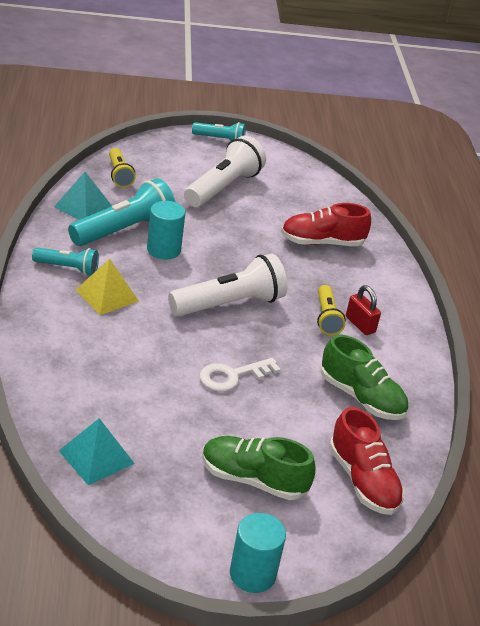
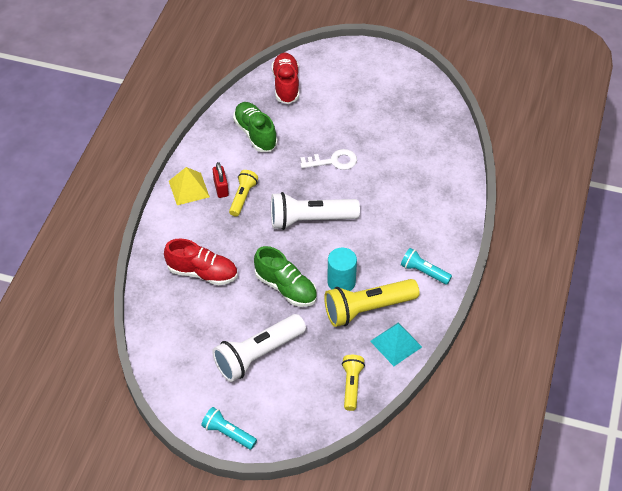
camera: 155 degrees left, 15 degrees up
turquoise pyramid [59,418,135,485] -> none
turquoise flashlight [68,178,175,246] -> yellow flashlight [324,279,419,327]
yellow pyramid [76,259,139,315] -> yellow pyramid moved to [169,167,210,205]
green shoe [202,436,315,500] -> green shoe moved to [254,246,317,307]
turquoise cylinder [230,513,286,593] -> none

